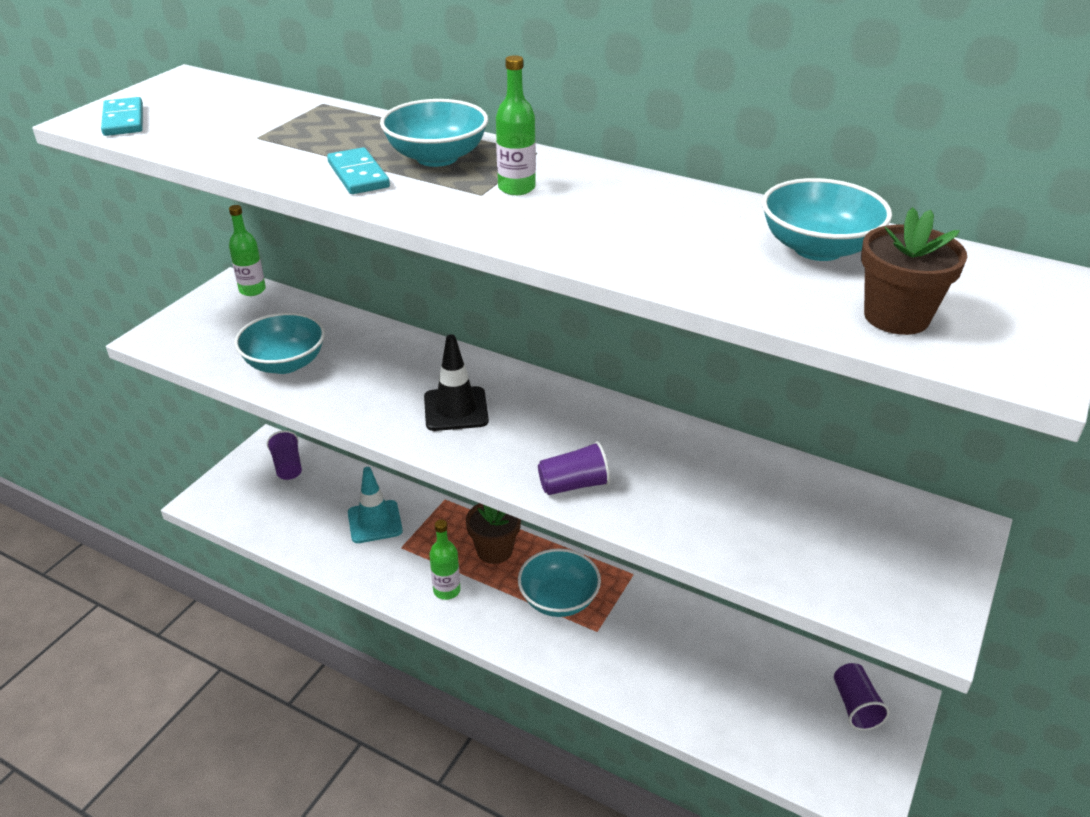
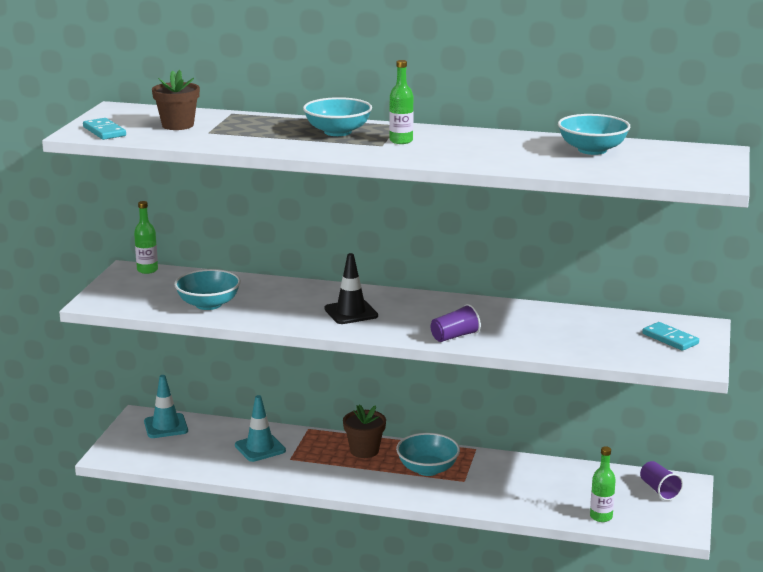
camera: 15 degrees left, 15 degrees down
purple cup [267,430,302,480] -> turquoise traffic cone [144,375,188,438]
turquoise domino [327,147,390,194] -> turquoise domino moved to [642,322,699,351]
green bottle [429,520,460,600] -> green bottle moved to [590,446,616,522]
brown flower pot [861,207,967,335] -> brown flower pot moved to [152,70,200,130]

